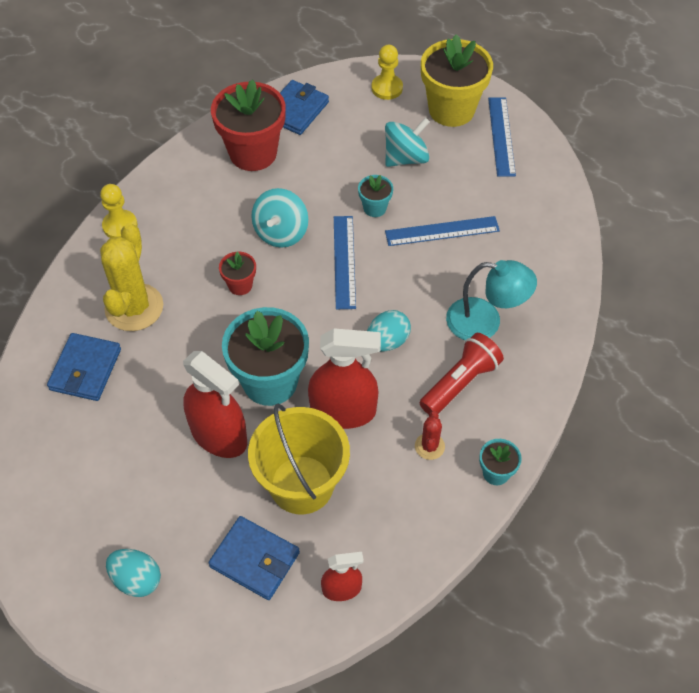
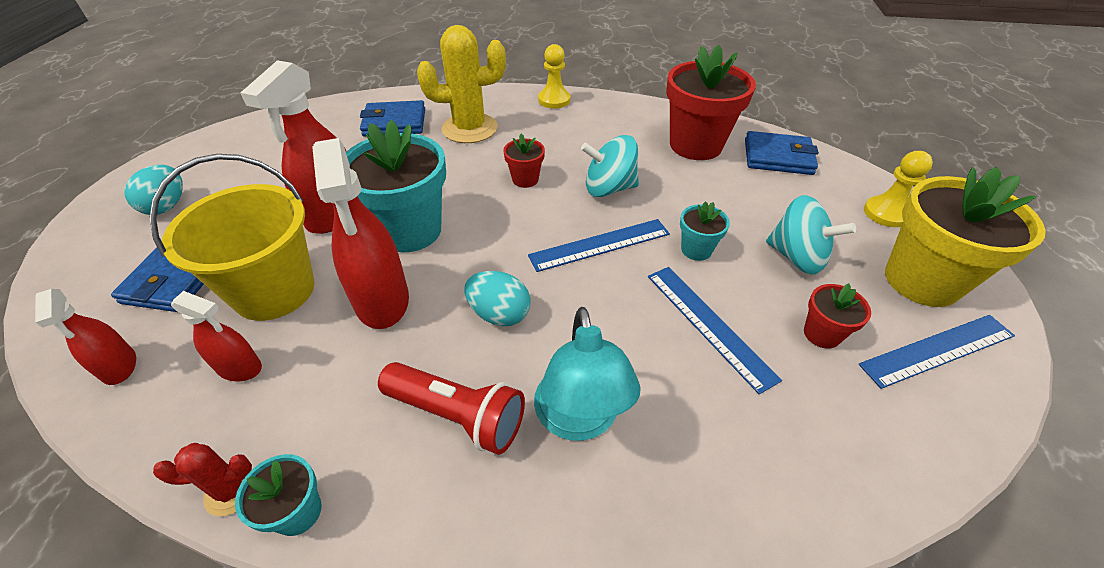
camera: 70 degrees right, 10 degrees down
red cactus [415,411,445,460] -> red cactus moved to [153,443,252,516]
none -> red spray bottle [171,291,262,382]
none -> red flower pot [804,283,871,349]

